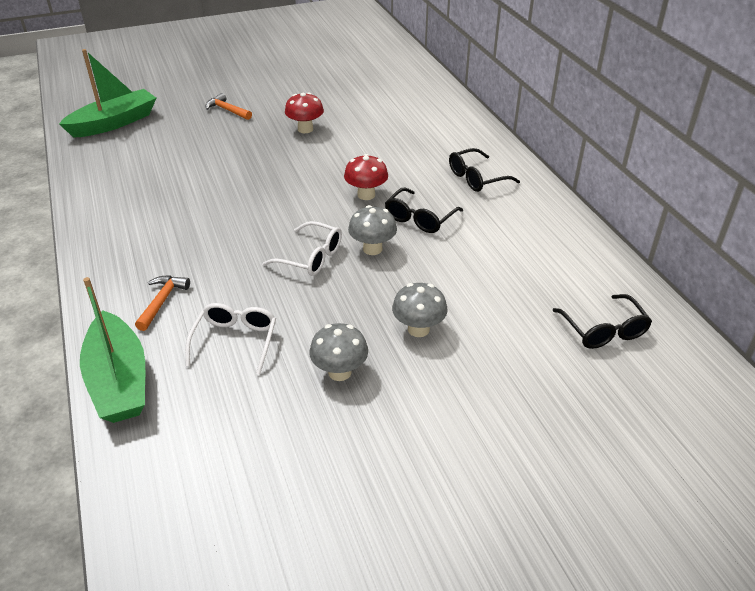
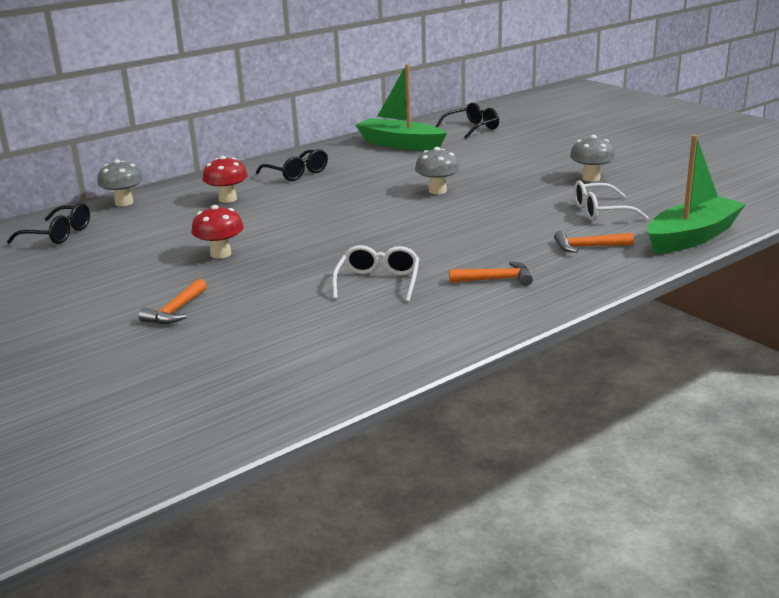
camera: 105 degrees left, 15 degrees down
green boat [59,49,156,138] -> green boat moved to [356,64,447,151]
white glasses [262,221,342,276] -> white glasses moved to [332,245,419,302]
red mushroom [344,154,388,200] -> red mushroom moved to [203,156,248,203]
black glasses [385,187,463,233] -> black glasses moved to [7,203,90,244]
grey mushroom [392,283,447,337] -> grey mushroom moved to [97,159,143,206]
none -> orange hammer [449,261,533,286]

